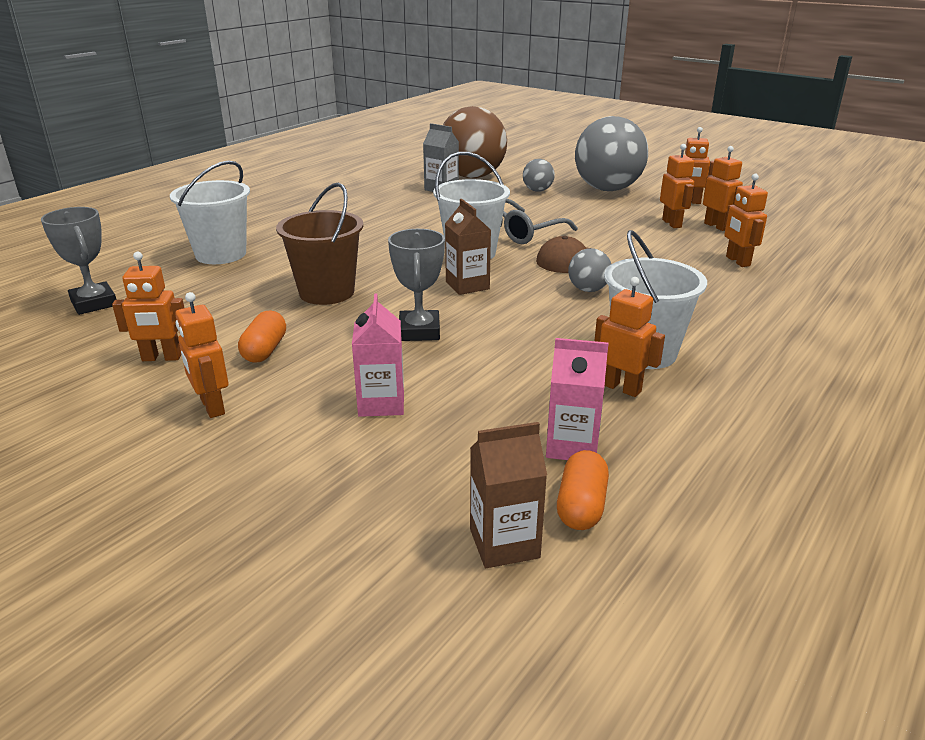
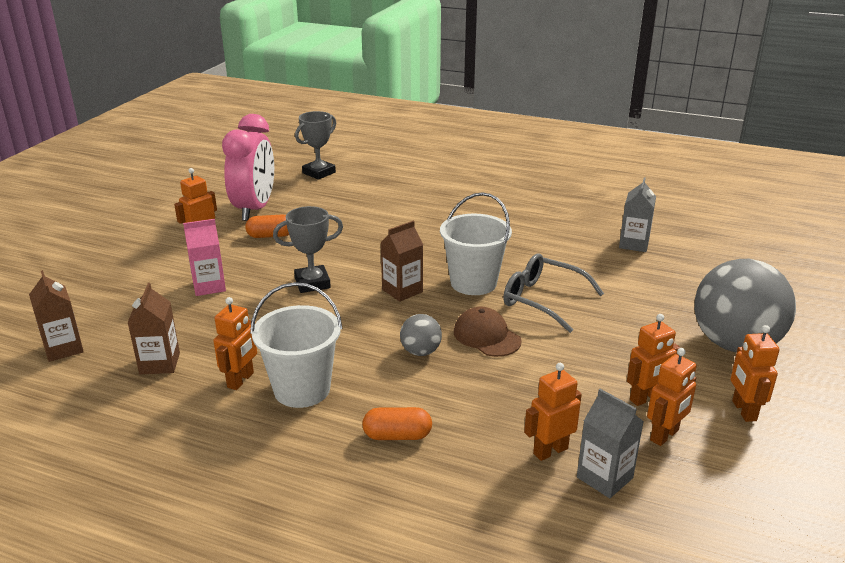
camera: 75 degrees right, 0 degrees up
orange robot [112,252,184,361] -> pink clock [222,114,274,221]
white bucket [170,160,250,264] -> none
brown bucket [276,183,363,305] -> none
brown ball [443,106,507,178] -> none
grey ball [523,159,555,192] -> none
pink carton [546,338,609,460] -> brown carton [127,283,180,375]
orange capsule [557,450,609,530] -> orange capsule moved to [362,407,432,440]
none -> grey carton [577,389,644,498]

